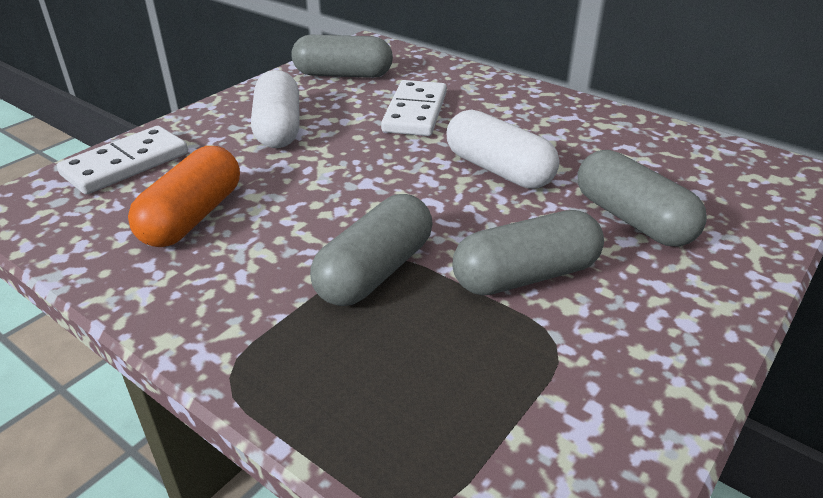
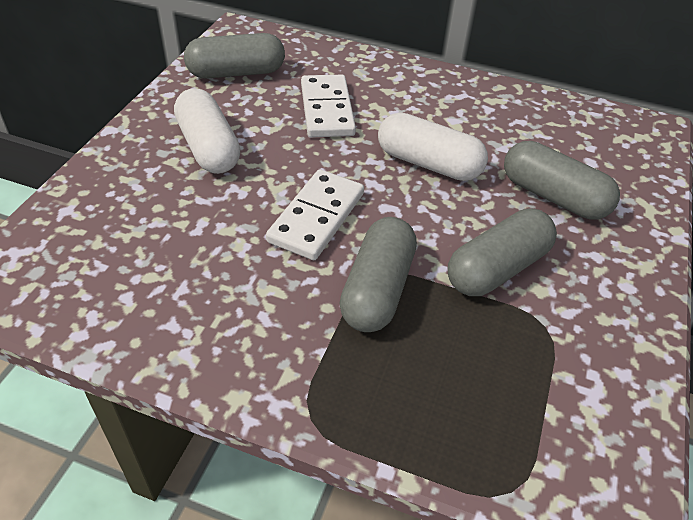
camera: 20 degrees left, 10 degrees up
white domino [57,126,188,195] -> white domino moved to [266,169,364,260]
orange capsule [128,146,240,247] -> none

